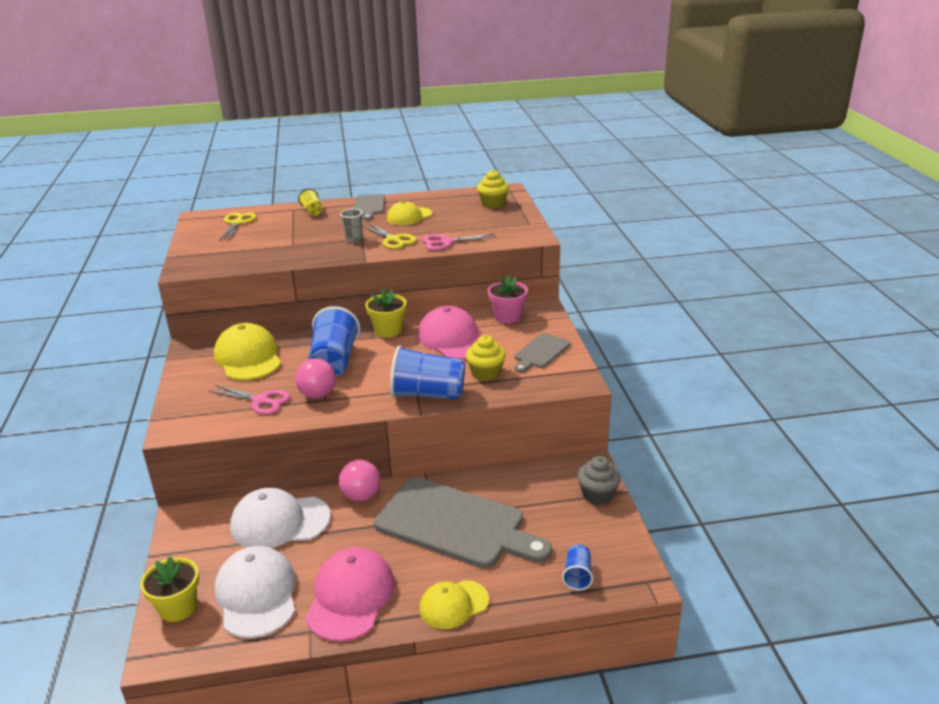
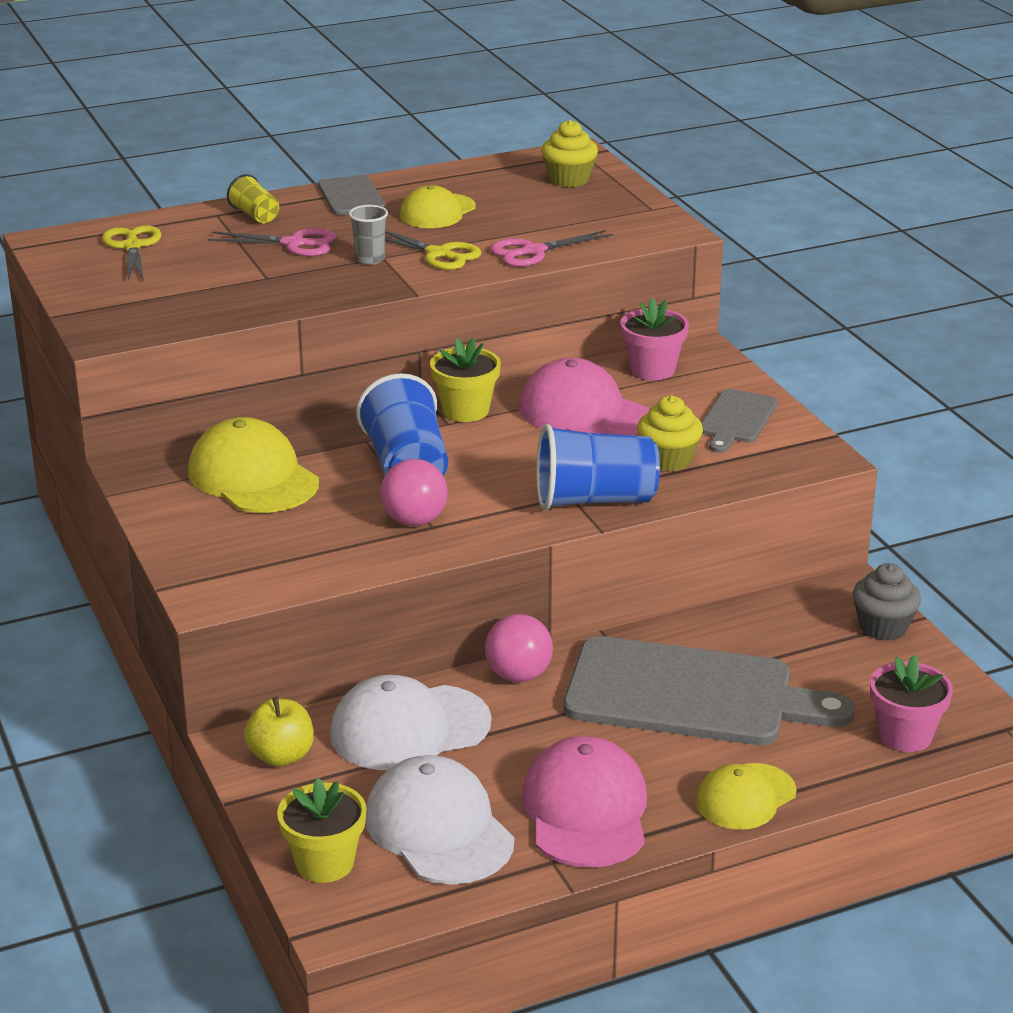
camera: 15 degrees left, 0 degrees up
pink scissors [209,385,290,414] -> pink scissors moved to [208,228,336,256]
blue cup [562,544,593,591] -> pink flower pot [870,655,953,752]
none -> yellow apple [244,697,314,767]

